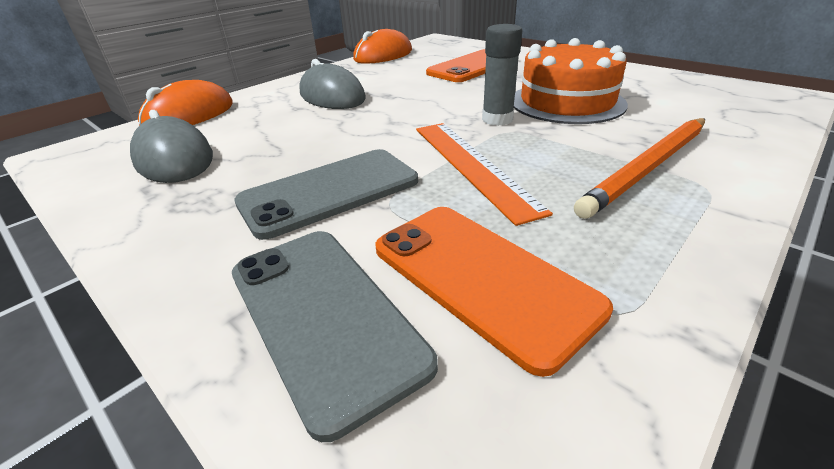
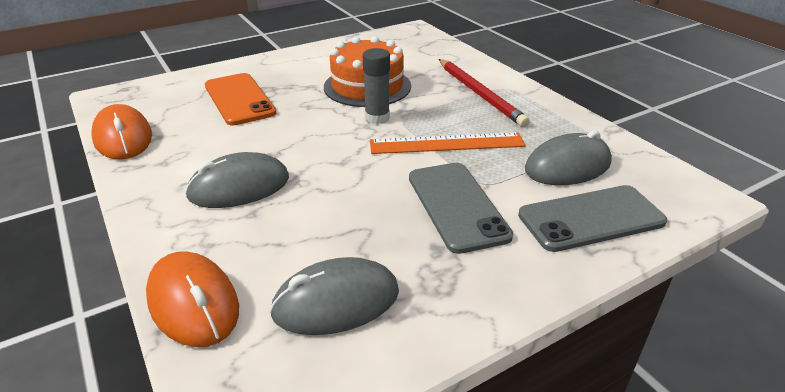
camera: 75 degrees left, 0 degrees up
orange phone [375,207,613,377] -> grey mouse [525,131,612,185]
orange pencil [574,118,705,219] -> red pencil [439,59,530,127]

